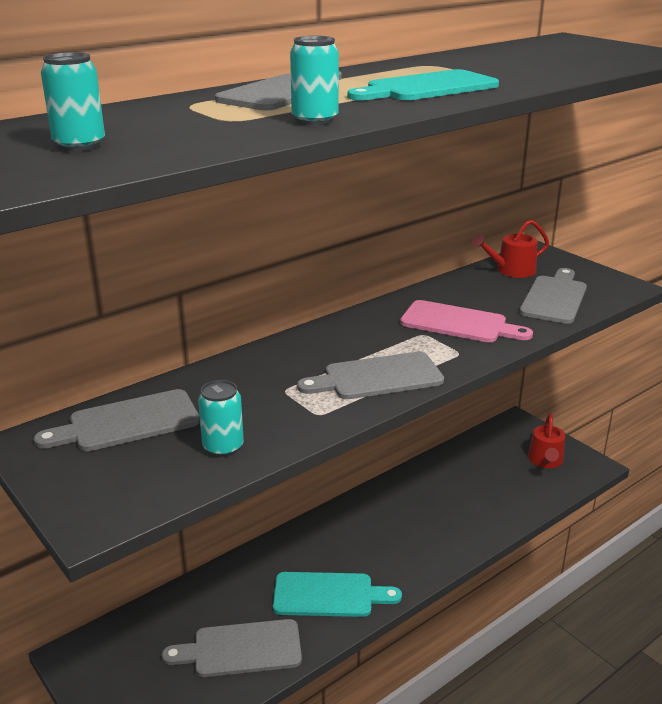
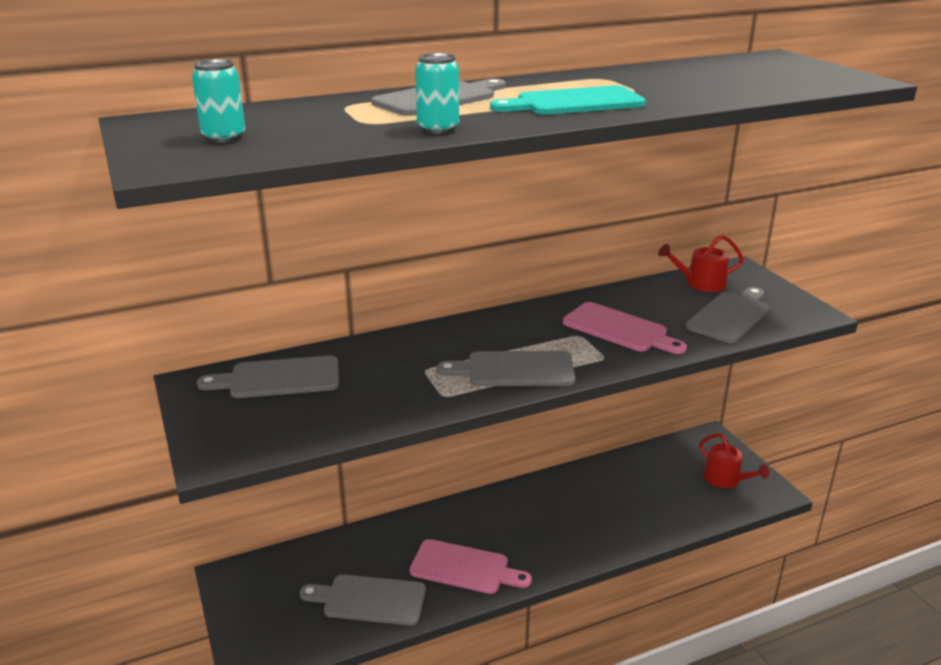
camera: 15 degrees right, 0 degrees up
turquoise can [198,380,244,457] -> none
turquoise cutting board [273,572,402,617] -> pink cutting board [410,539,532,594]
red watering can [528,413,565,468] -> red watering can turned 60 degrees counterclockwise [699,433,769,488]

